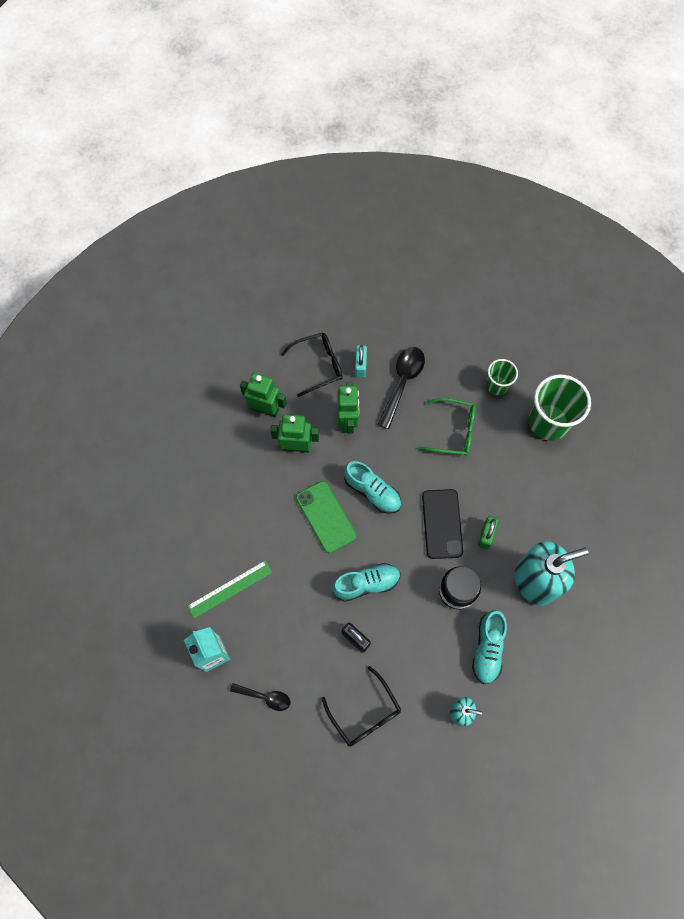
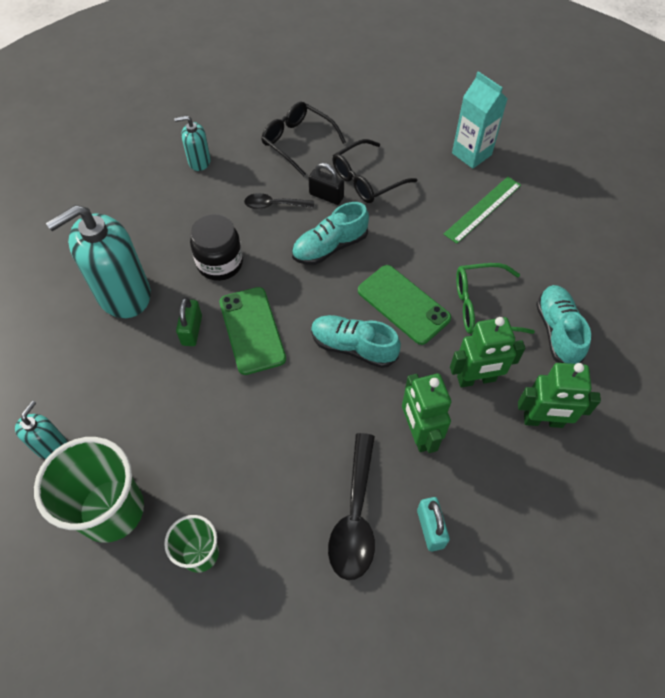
camera: 165 degrees right, 10 degrees down
black spoon [230,683,291,711] -> black spoon moved to [244,193,314,209]
black glasses [281,332,343,397] -> black glasses moved to [332,139,417,203]
green glasses [418,398,476,456] -> green glasses moved to [456,263,535,334]
black phone [422,489,463,559] -> green phone [219,287,286,375]
turquoise shoe [472,610,507,684] -> turquoise shoe moved to [536,285,591,364]
none -> turquoise soap dispenser [15,401,67,459]

